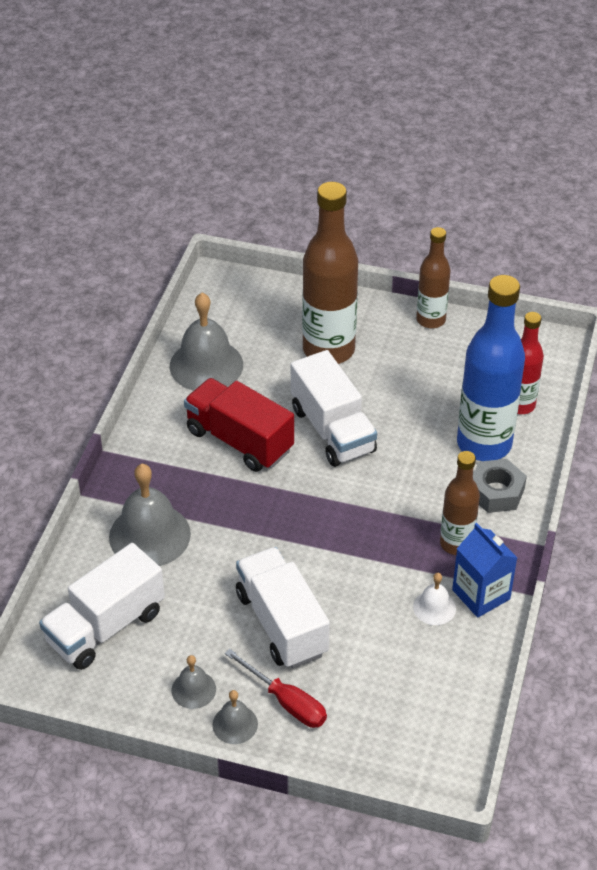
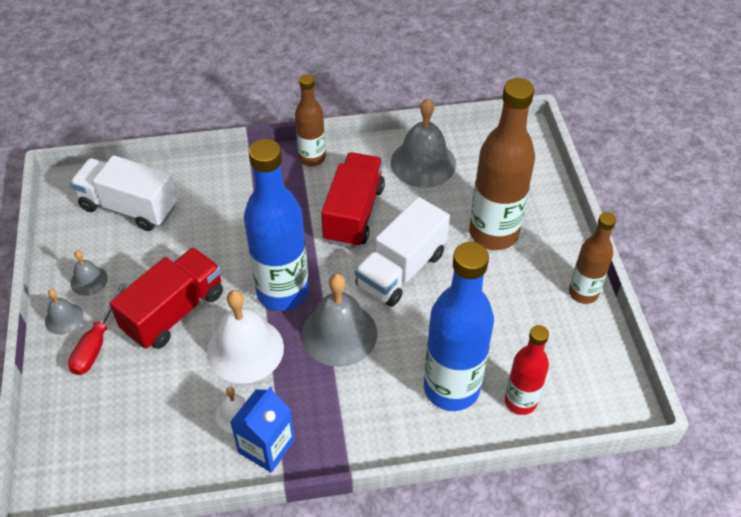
camera: 65 degrees right, 5 degrees up
grey bell [109,464,191,566] -> grey bell moved to [302,274,377,367]
white truck [236,547,330,669] -> red truck [109,247,223,349]
brown bottle [440,451,480,555] -> brown bottle moved to [295,74,325,166]
grey nut [473,459,527,513] -> none
none -> white bell [207,290,284,383]
none -> blue bottle [244,139,309,311]

